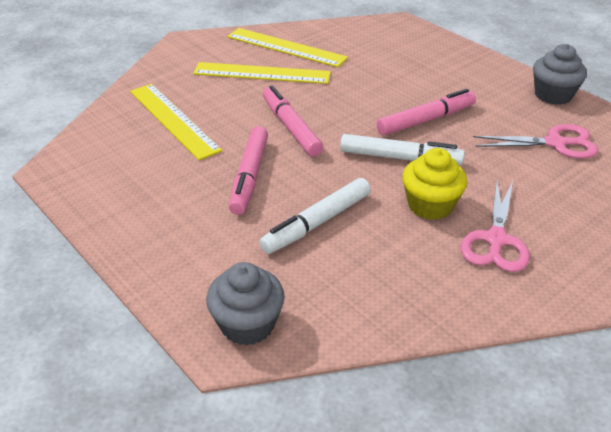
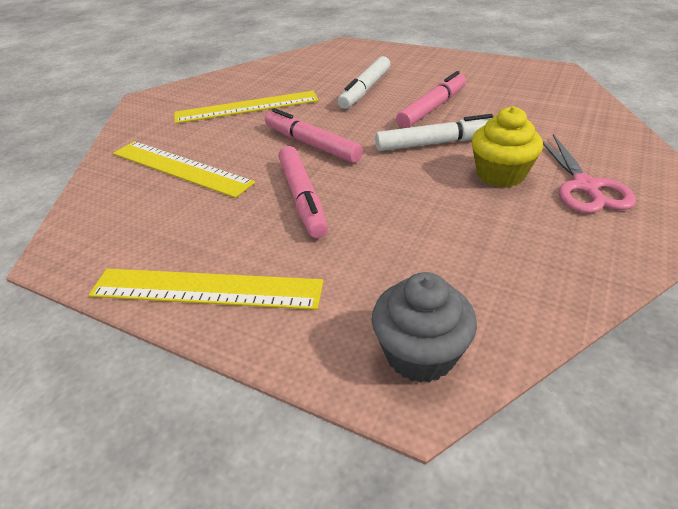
camera: 20 degrees left, 0 degrees up
yellow ruler [227,28,348,67] -> yellow ruler moved to [89,269,324,310]
white marker [260,178,371,254] -> white marker moved to [338,56,390,109]
pink scissors [473,124,598,159] -> none
grey cupcake [533,44,587,105] -> none

